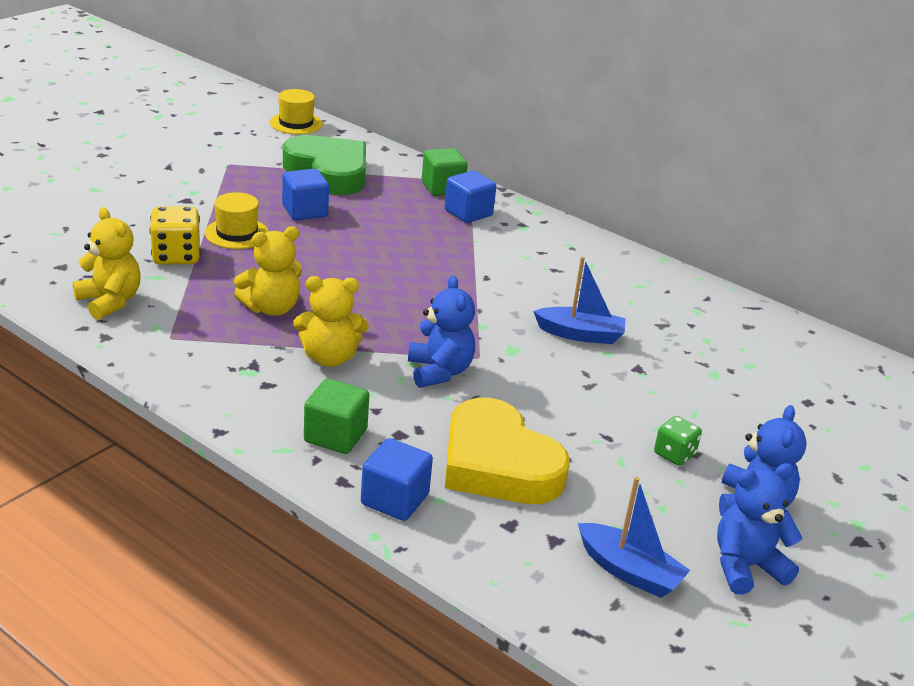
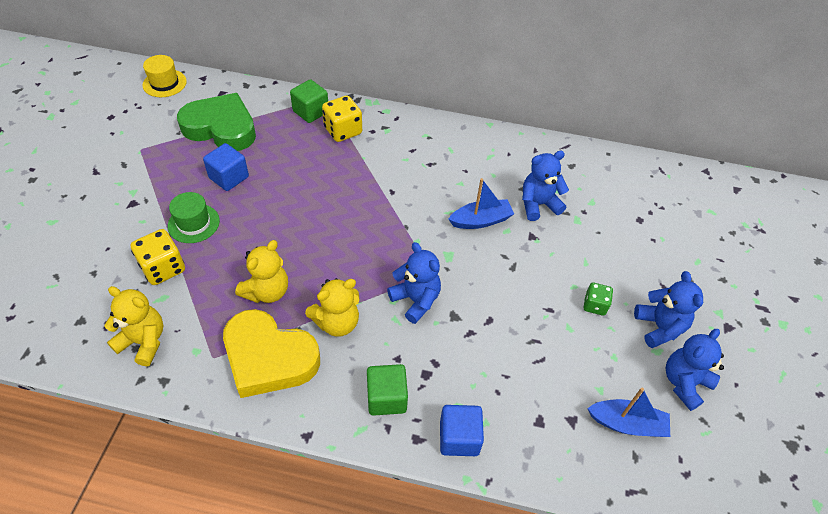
camera: 25 degrees left, 20 degrees up
yellow hat [205,192,269,249] -> green hat [168,192,220,243]
blue cube [444,171,496,223] -> yellow dice [322,96,362,142]
yellow heart [445,398,570,504] -> yellow heart moved to [223,309,320,398]
none -> blue teddy bear [522,151,569,221]

